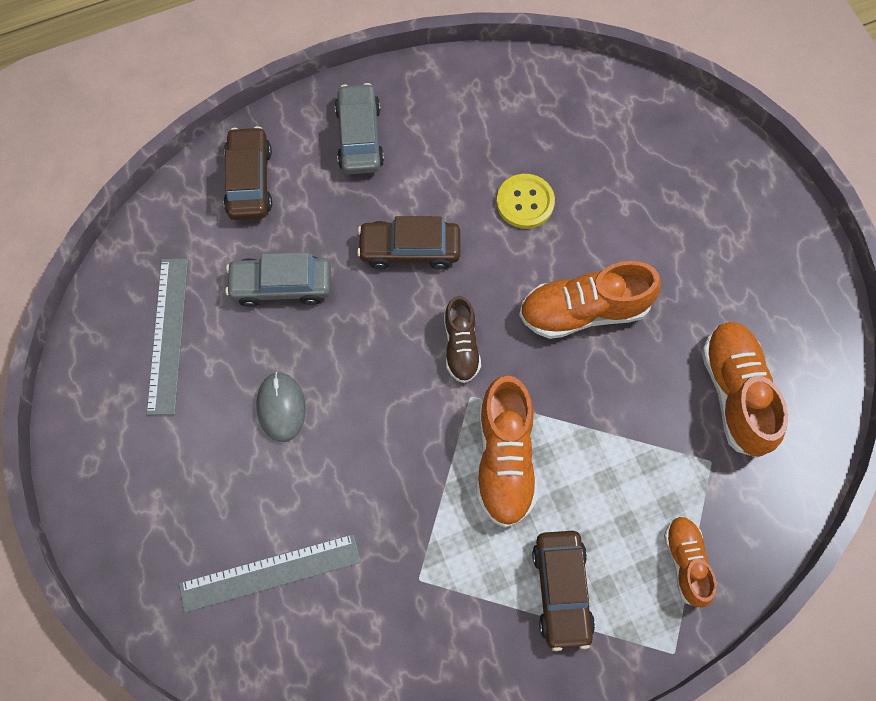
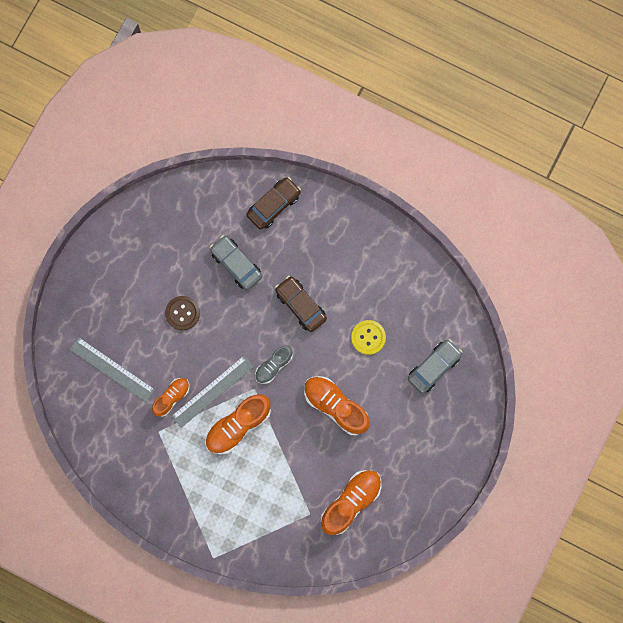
camera: 50 degrees right, 10 degrees up
grey ruler [147,259,188,415] -> grey ruler moved to [171,355,253,428]
grey mouse [257,372,306,442] -> brown button [165,296,200,330]
grey car [334,83,384,174] -> grey car moved to [408,339,463,394]
brown shoe [444,296,481,383] -> grey shoe [255,346,293,384]
brown car [532,531,595,651] -> none
orange shoe [664,516,717,607] -> orange shoe moved to [152,378,189,417]

